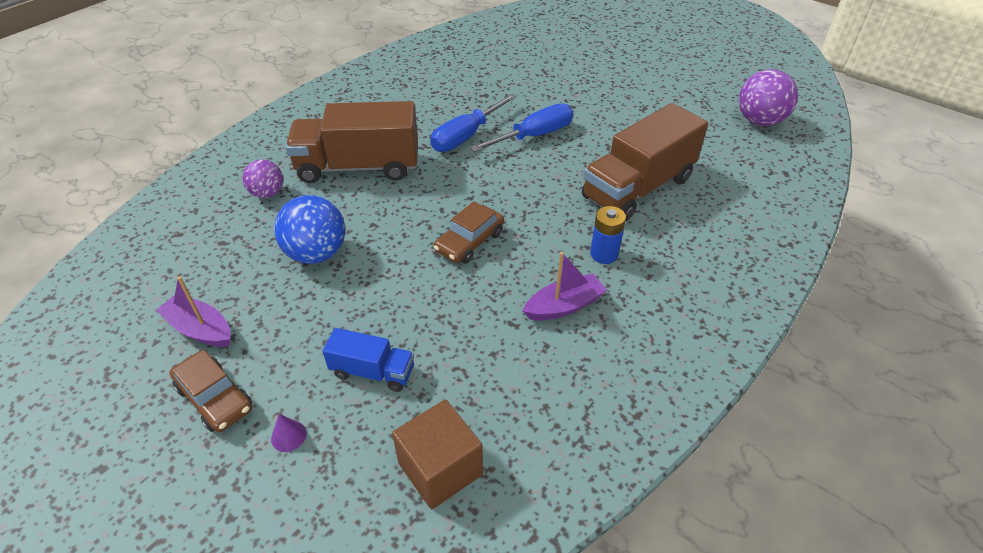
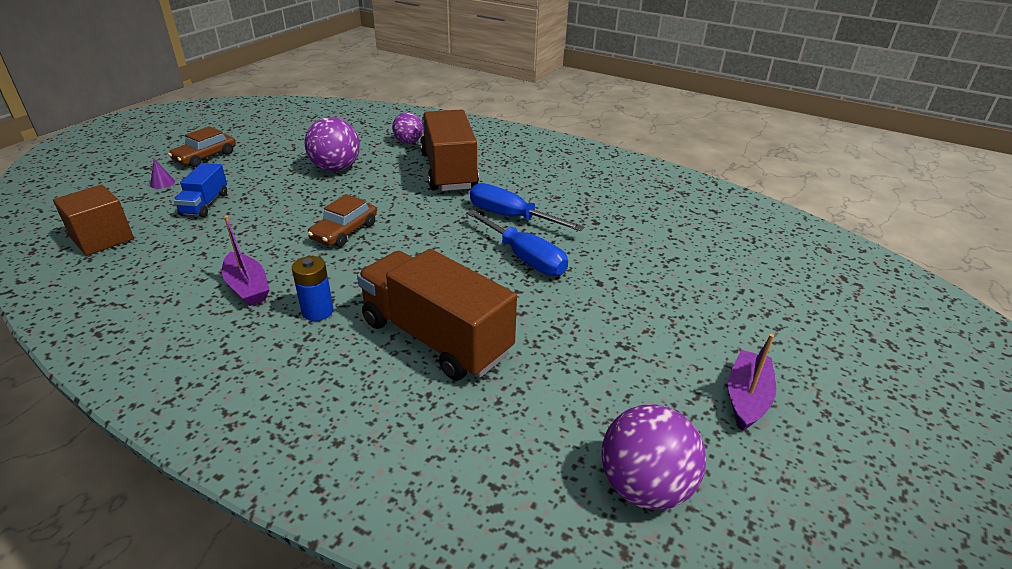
camera: 80 degrees right, 10 degrees down
purple boat [156,276,230,347] -> purple boat moved to [728,334,776,431]
blue ball [274,195,345,264] -> purple ball [305,117,360,172]
brown car [434,201,504,263] -> brown car turned 90 degrees counterclockwise [308,194,377,247]

